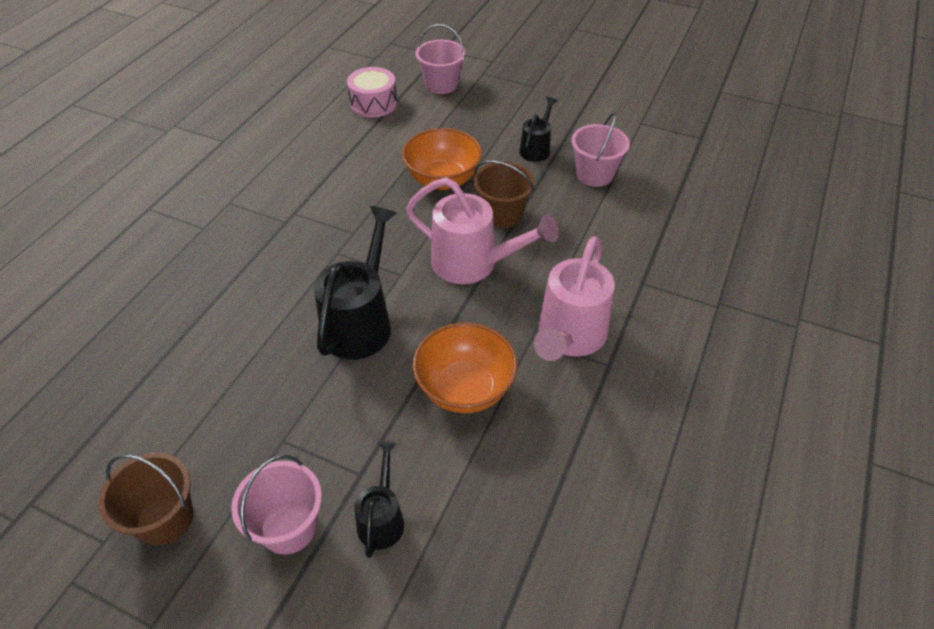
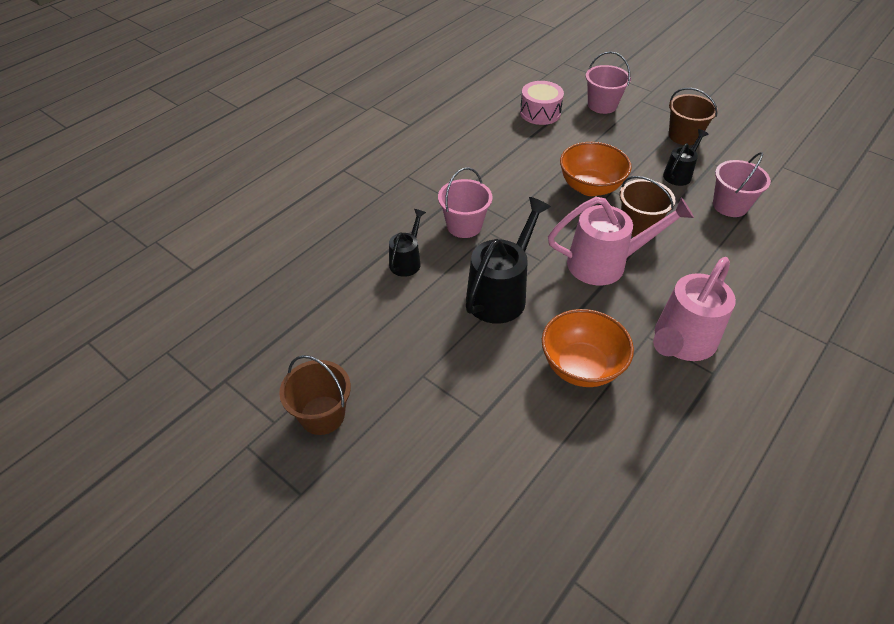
camera: 15 degrees right, 0 degrees up
pink bucket [231,455,322,555] -> pink bucket moved to [438,167,493,238]
black watering can [354,441,404,558] -> black watering can moved to [389,209,426,277]
pink watering can [406,178,559,284] -> pink watering can turned 45 degrees counterclockwise [548,197,694,285]
none -> brown bucket [669,88,718,145]

